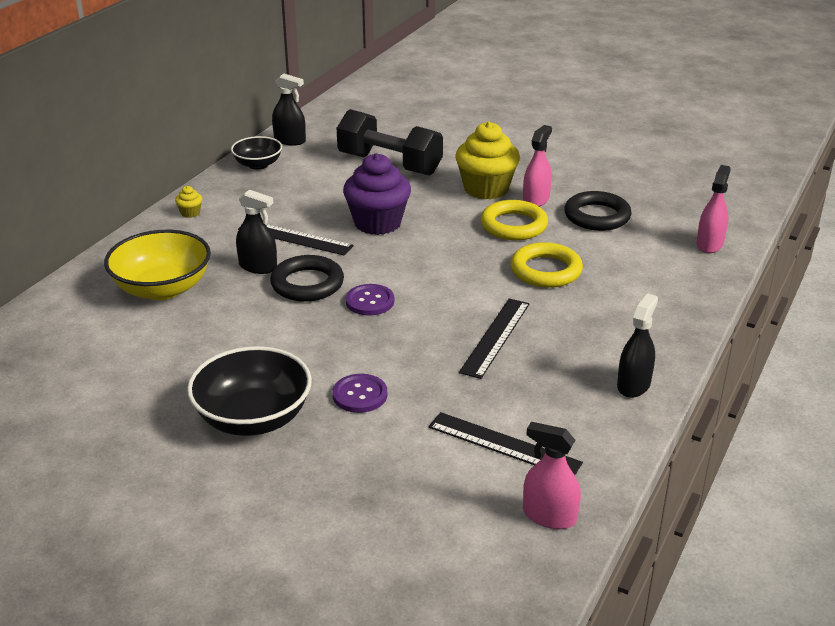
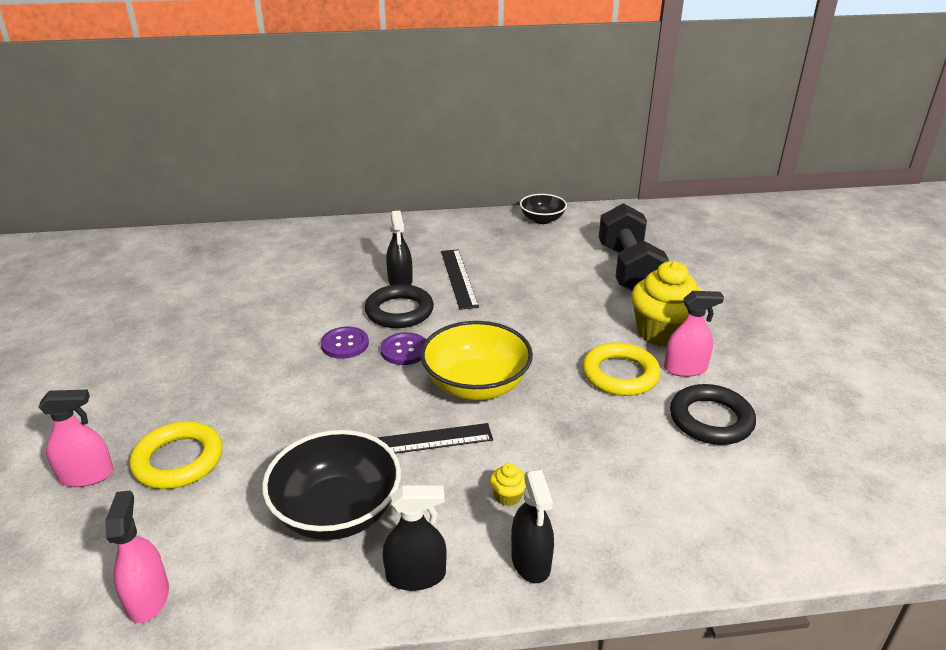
camera: 55 degrees right, 0 degrees up
yellow bowl [104,230,211,300] -> yellow bowl moved to [421,321,533,400]
yellow cupcake [175,186,202,218] -> yellow cupcake moved to [490,463,526,506]
black bowl [187,346,312,436] -> black bowl moved to [262,430,401,540]
black spray bottle [272,74,306,145] -> black spray bottle moved to [511,470,554,583]
purple button [333,374,387,413] -> purple button moved to [320,327,369,359]
purple cupcake [343,153,411,235] -> none
black ruler [429,412,583,475] -> none
yellow ring [510,242,583,288] -> yellow ring moved to [129,421,223,489]
pink spray bottle [697,165,731,253] -> pink spray bottle moved to [38,390,114,487]

